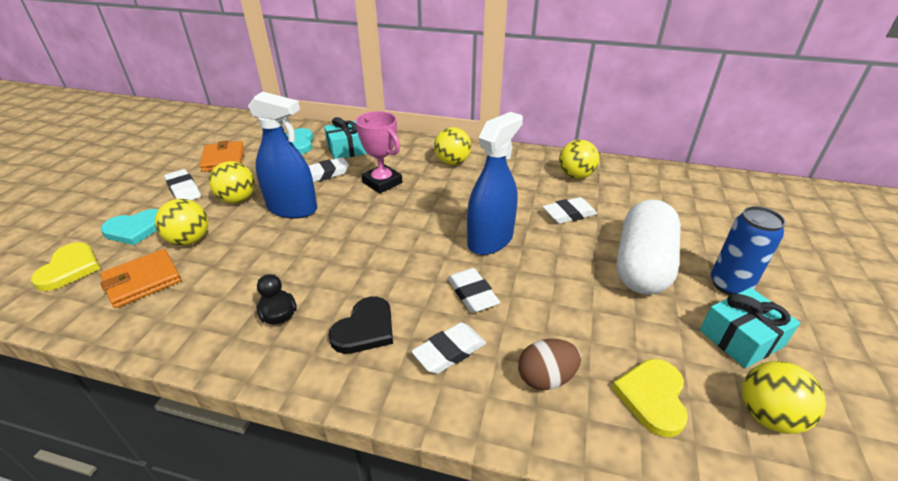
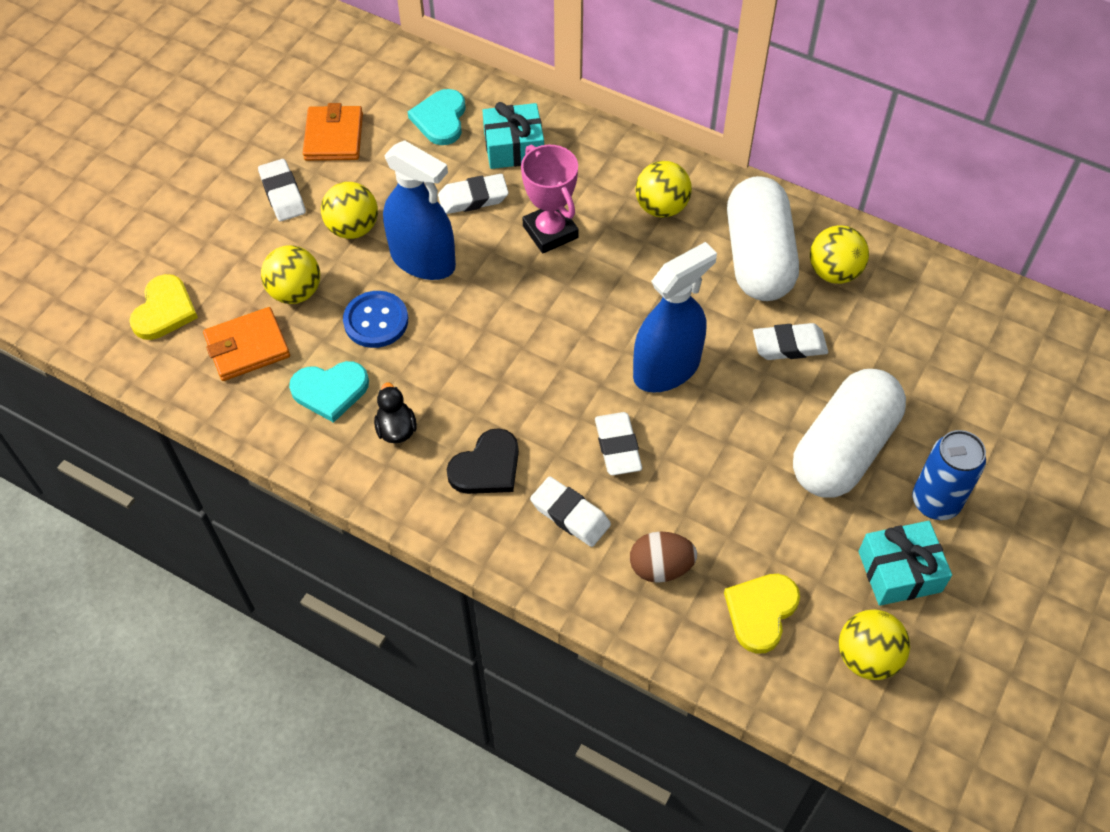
camera: 15 degrees right, 20 degrees up
turquoise heart [100,209,159,245] -> turquoise heart moved to [289,361,369,423]
white eraser [411,322,486,374] -> white eraser turned 60 degrees clockwise [530,476,611,547]
none -> blue button [343,291,408,348]
none -> white capsule [727,176,799,301]

